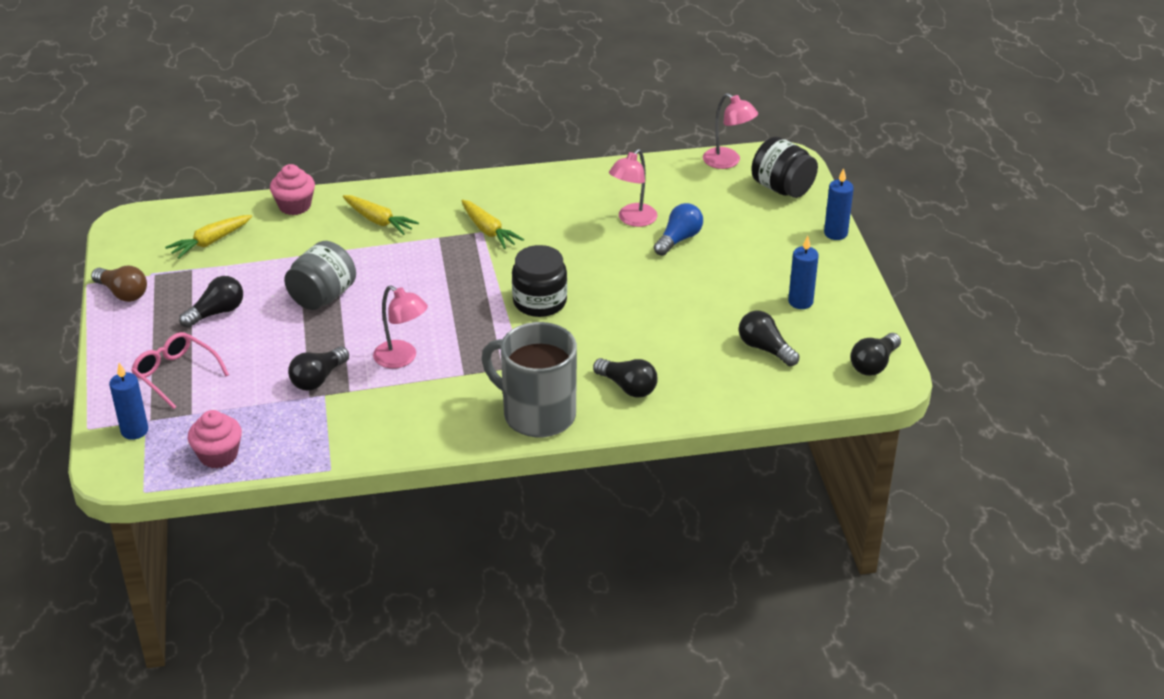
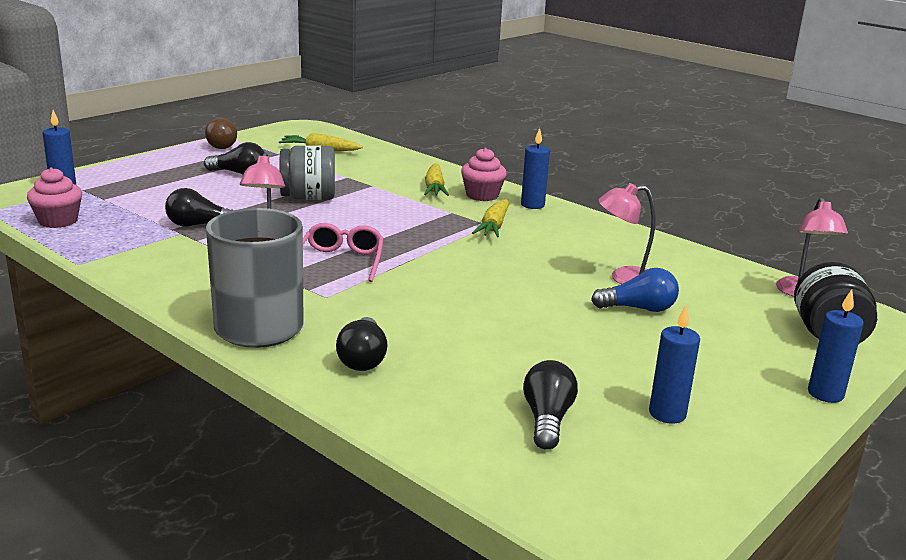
camera: 50 degrees right, 15 degrees down
pink glasses [131,332,229,409] -> pink glasses moved to [303,223,384,282]
pink cupcake [270,164,315,215] -> pink cupcake moved to [461,148,507,201]
black jar [512,245,567,317] -> none
black light bulb [850,333,901,376] -> none
none -> blue candle [521,128,550,209]

